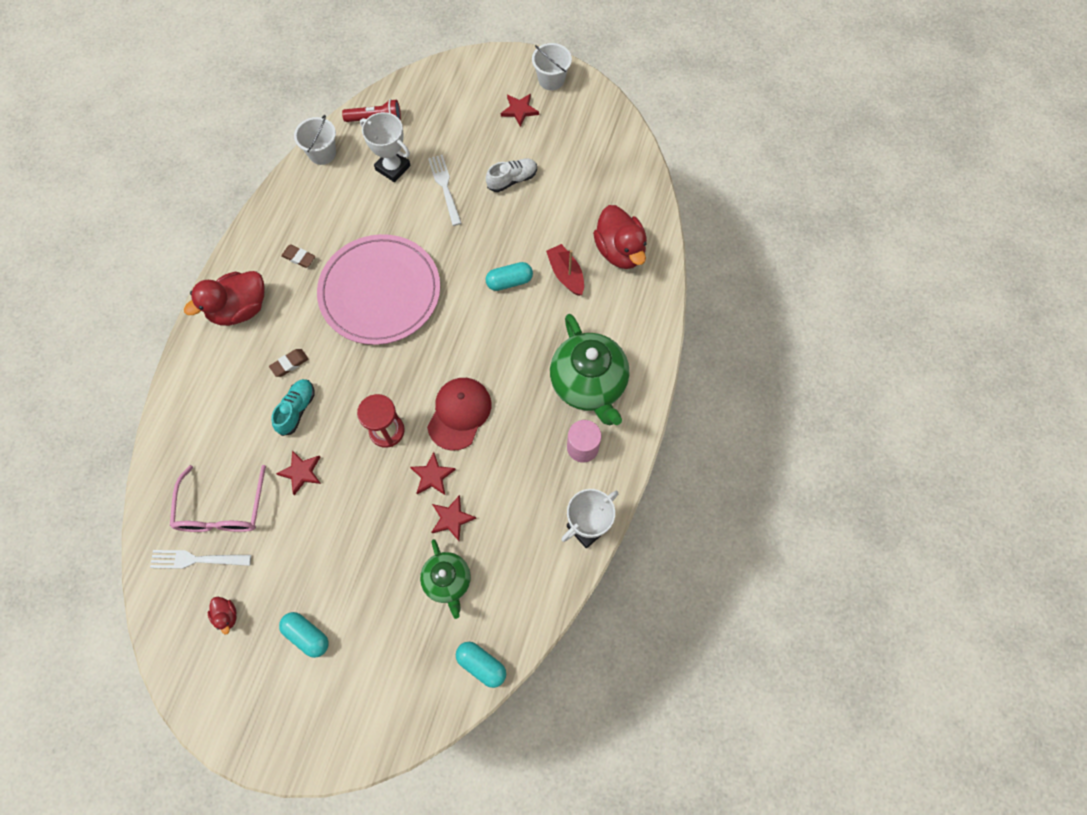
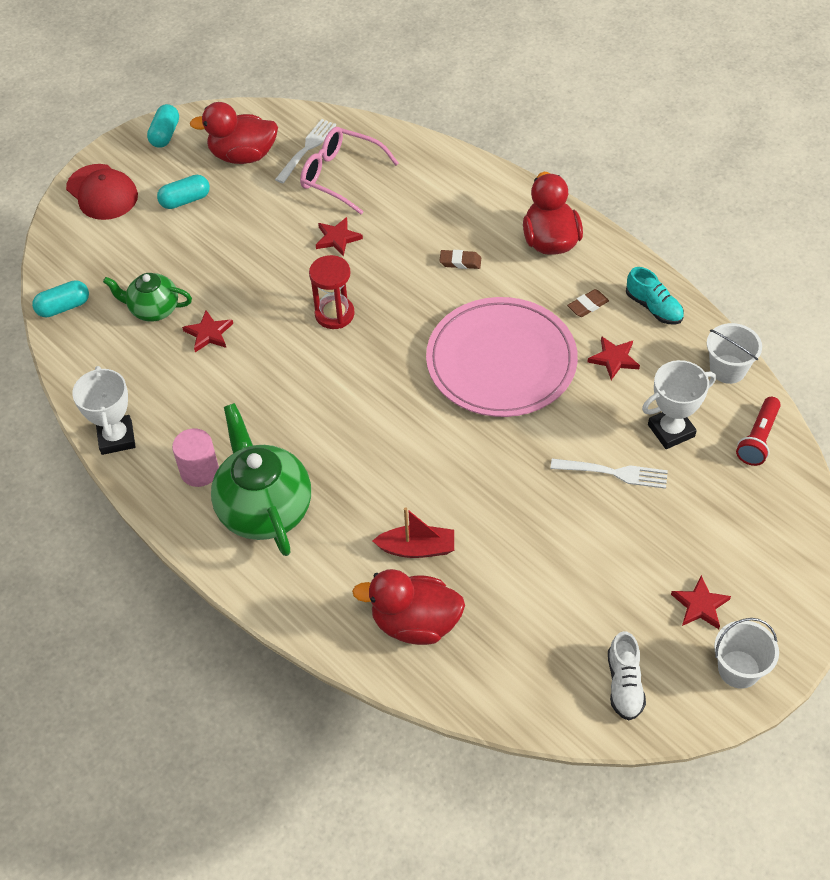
camera: 120 degrees right, 15 degrees down
red duck [208,597,236,635] -> red duck [190,102,278,164], size x2.21
brown eraser [269,349,308,377] -> brown eraser turned 75 degrees counterclockwise [439,250,481,269]
turquoise shoe [271,379,315,436] -> turquoise shoe moved to [626,267,684,325]
red star [410,452,456,495] -> red star moved to [588,336,640,380]
red cap [427,378,491,451] -> red cap moved to [66,164,138,220]
white shoe [486,159,537,192] -> white shoe moved to [608,631,646,720]
turquoise capsule [486,262,533,291] -> turquoise capsule moved to [147,104,179,148]
green teapot [550,314,629,425] -> green teapot turned 60 degrees clockwise [211,403,311,556]

